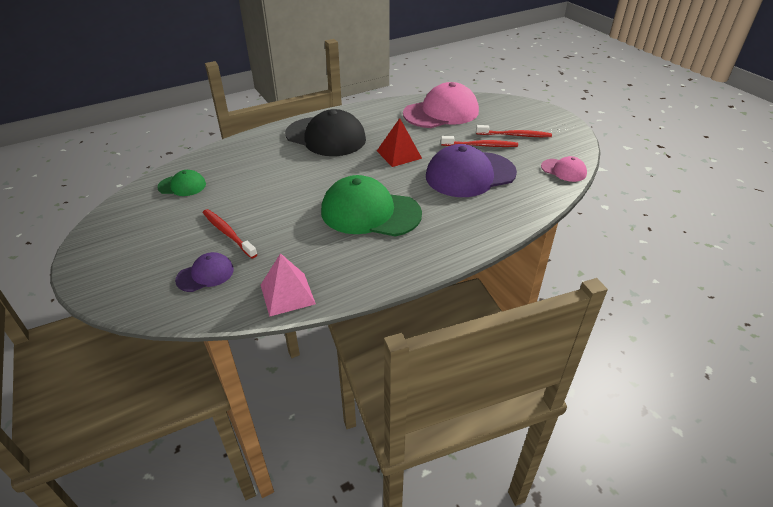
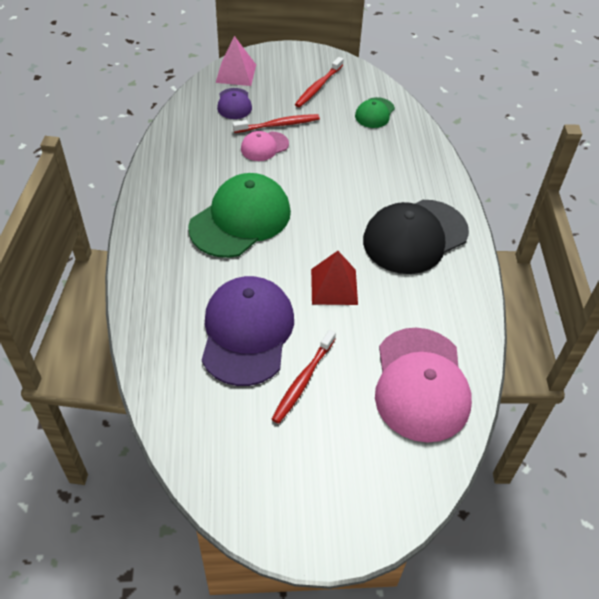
camera: 115 degrees right, 10 degrees up
pink pyramid [261,253,316,317] -> pink pyramid moved to [216,36,256,86]
red toothbrush [476,125,552,137] -> red toothbrush moved to [295,57,343,107]
pink cap [541,156,587,182] -> pink cap moved to [241,131,289,161]

